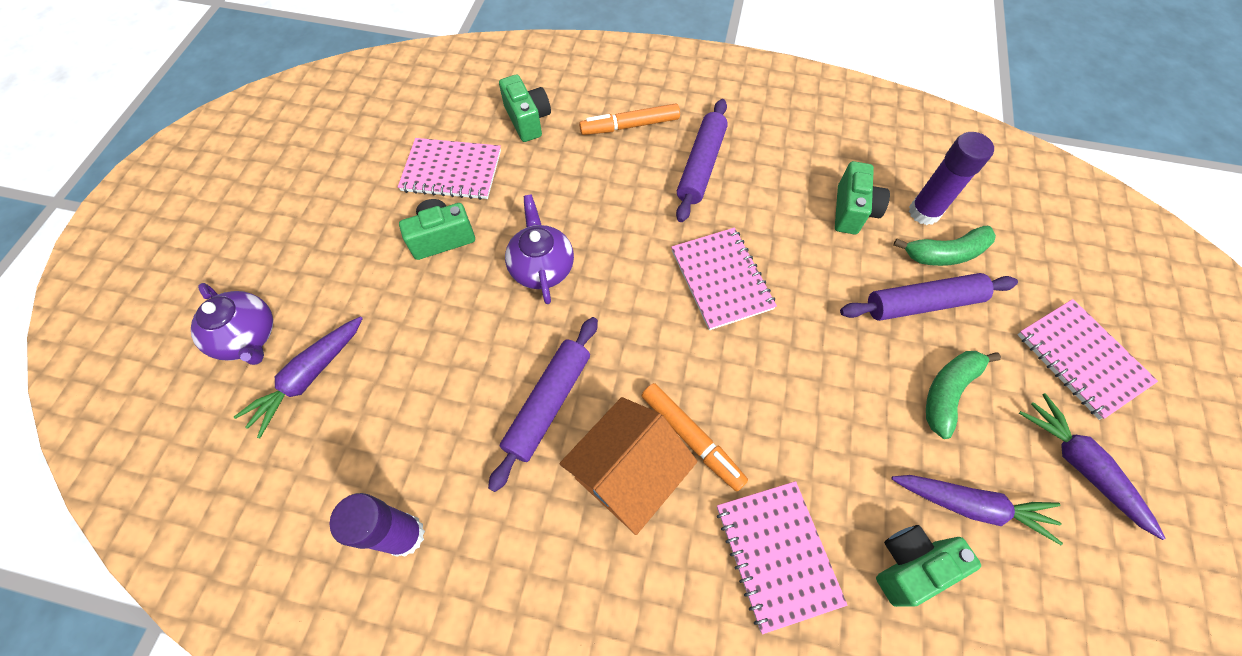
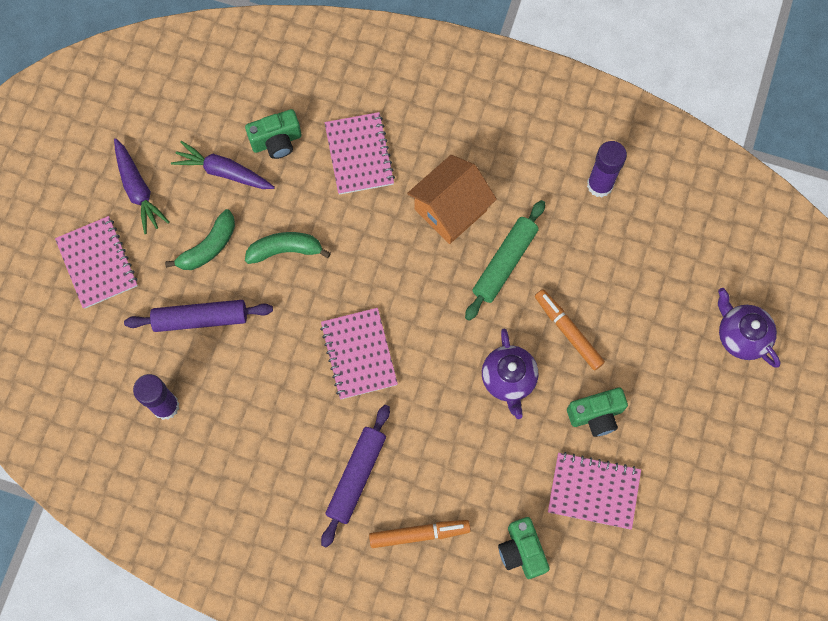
camera: 175 degrees left, 10 degrees up
purple carrot [234,316,363,439] -> none
purple rolling pin [488,317,598,492] -> green rolling pin [465,200,545,321]
orange marker [641,383,748,492] -> orange marker moved to [535,289,605,371]
green camera [835,161,890,234] -> none
green banana [893,226,996,266] -> green banana moved to [245,232,331,264]

